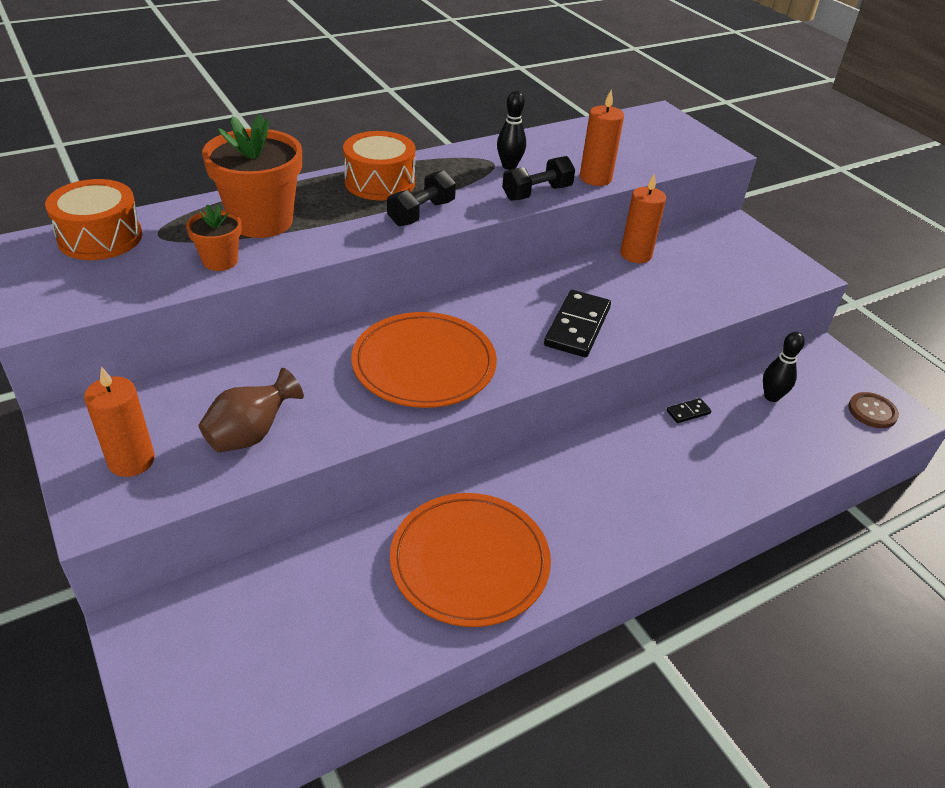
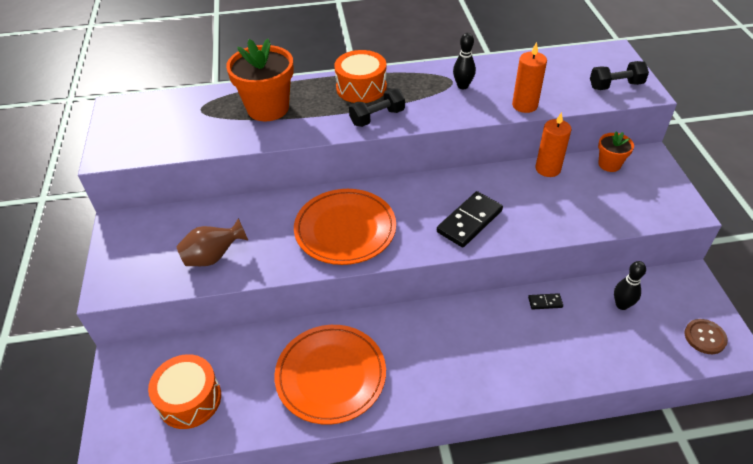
camera: 25 degrees right, 5 degrees up
orange drum [45,179,142,260] -> orange drum moved to [148,354,221,429]
orange candle [84,367,155,477] -> none
orange flower pot [186,204,242,271] -> orange flower pot moved to [598,131,634,172]
black dumbbell [502,156,575,201] -> black dumbbell moved to [590,61,649,90]

